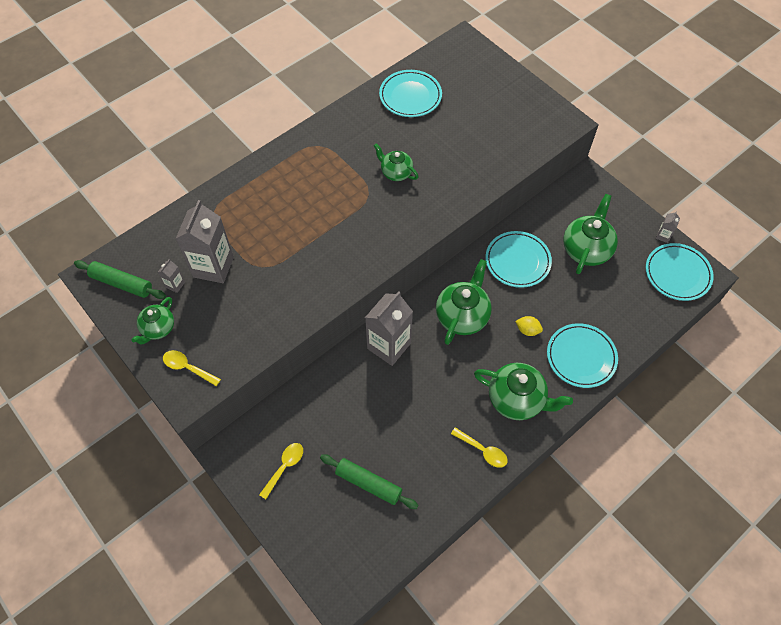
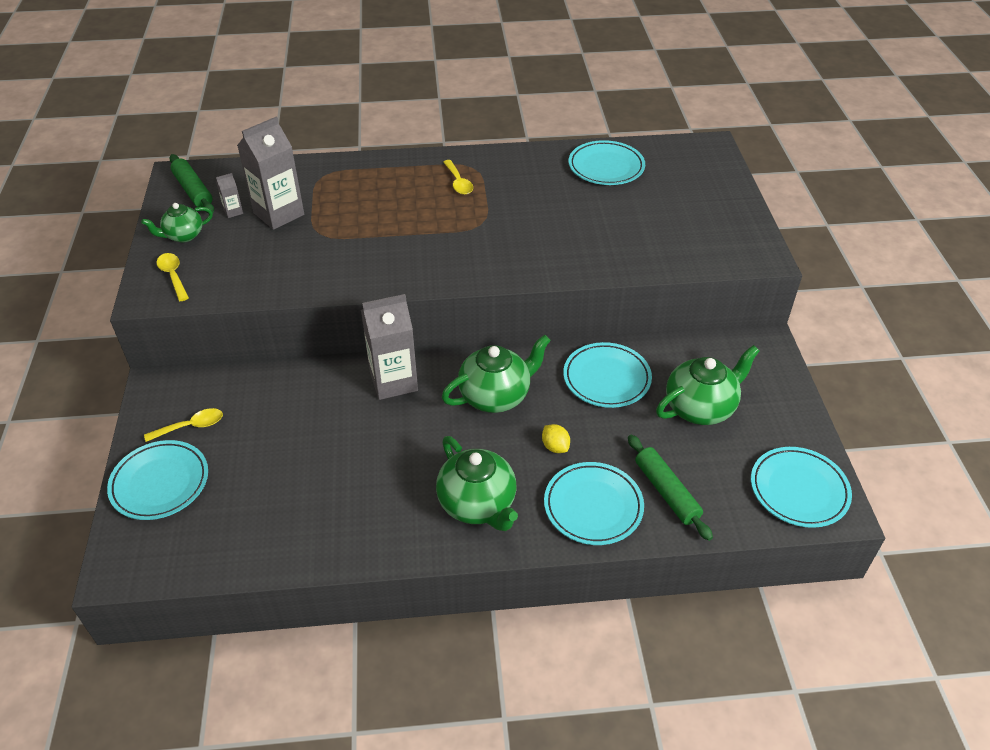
camera: 35 degrees right, 15 degrees down
green rolling pin [320,454,418,509] -> green rolling pin moved to [628,435,713,541]
green teapot [374,143,419,181] -> none
yellow spoon [451,427,508,468] -> yellow spoon moved to [443,160,473,195]
grey carton [656,211,680,243] -> none
none -> turquoise plate [107,440,208,520]

